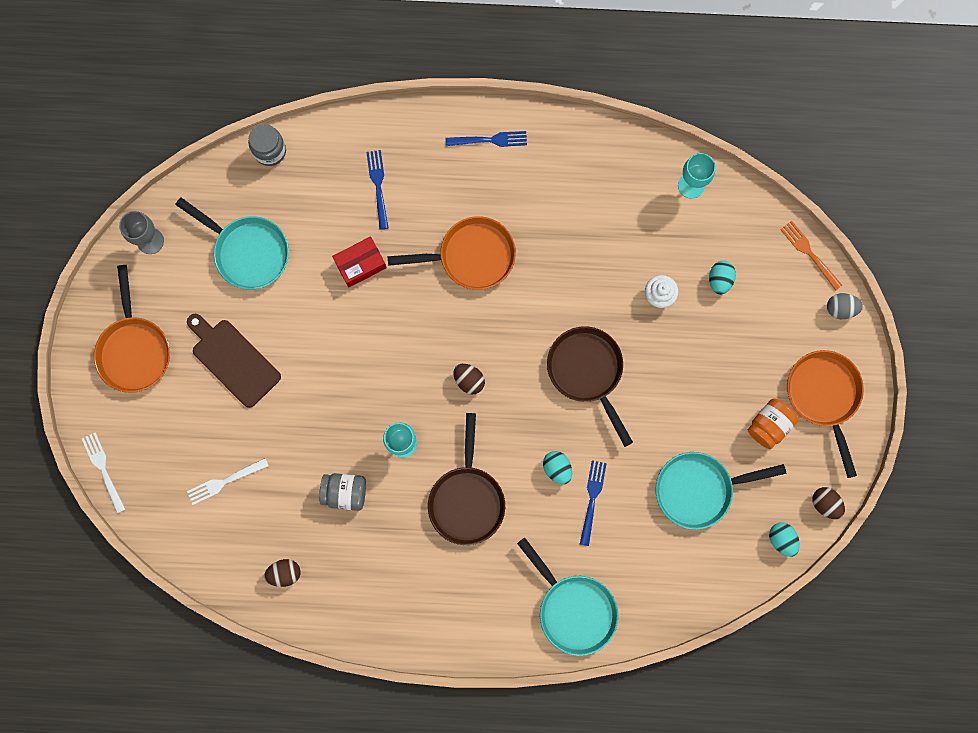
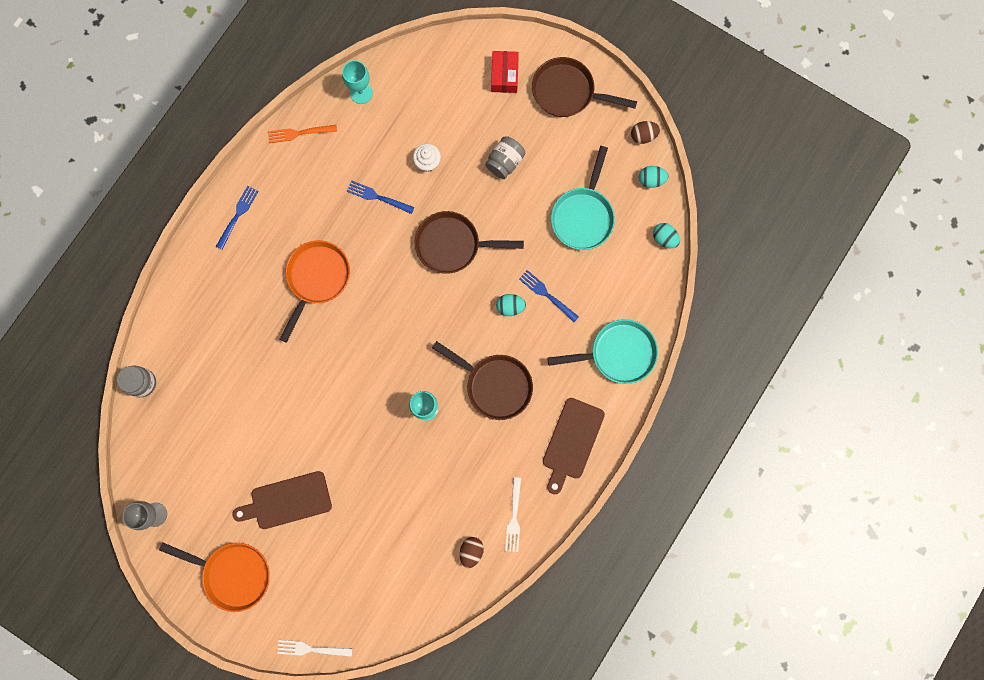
camera: 60 degrees left, 0 degrees up
turquoise pan [175,197,289,290] -> none
white fork [187,458,269,505] -> white fork moved to [505,477,521,552]
grey jar [319,473,366,511] -> grey jar moved to [485,136,525,179]
red box [332,236,387,288] -> red box moved to [491,51,519,93]
blue fork [366,150,388,230] -> blue fork moved to [347,180,414,214]
brown egg [453,364,485,394] -> none
turquoise egg [709,261,736,295] -> turquoise egg moved to [653,223,680,248]
orange jar [748,399,798,449] -> none
orange fork [780,221,842,291] -> orange fork moved to [268,125,337,143]
orange pan [787,350,864,478] -> brown pan [532,57,637,117]
grey egg [827,293,863,319] -> none
none -> brown cutting board [543,398,605,494]

